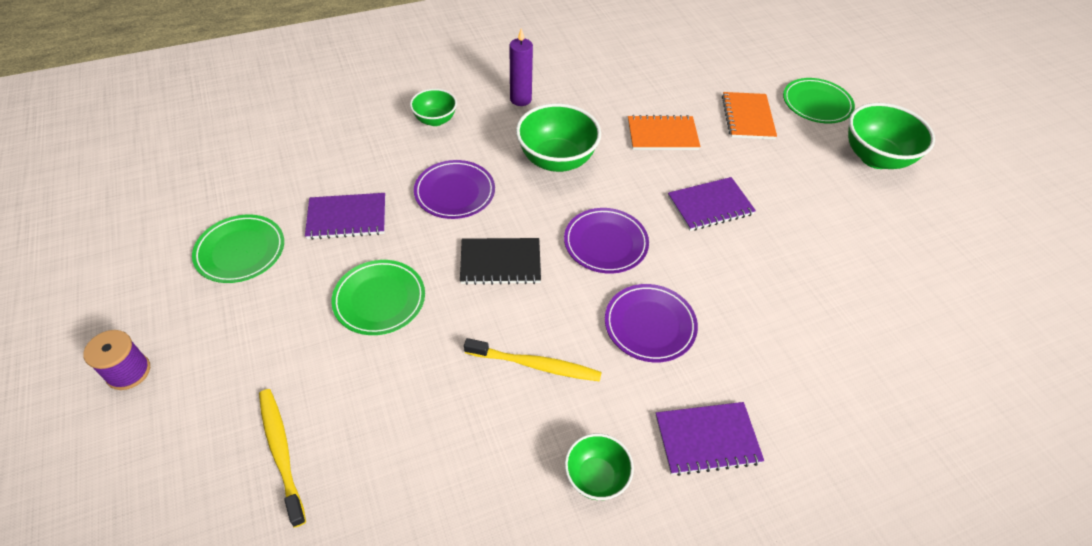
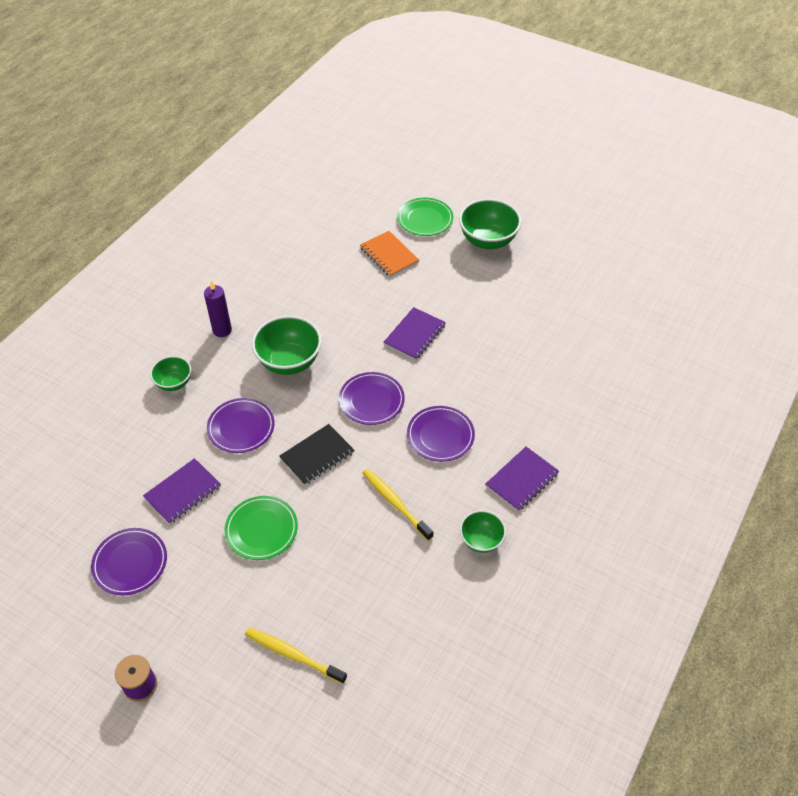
camera: 35 degrees left, 0 degrees up
green plate [192,214,284,283] -> purple plate [91,528,167,595]
yellow toothbrush [464,338,602,382] -> yellow toothbrush turned 105 degrees counterclockwise [363,469,433,541]
orange notebook [628,115,700,150] -> none

